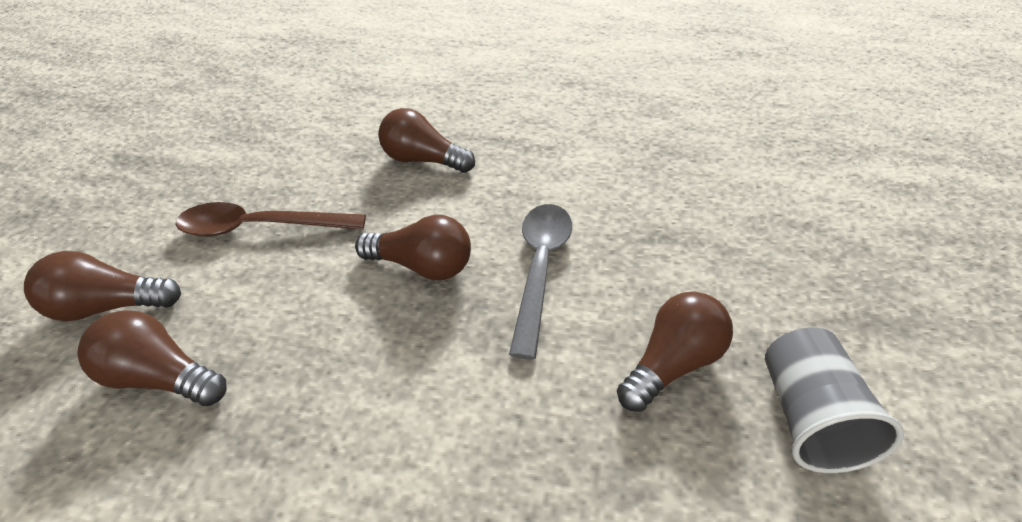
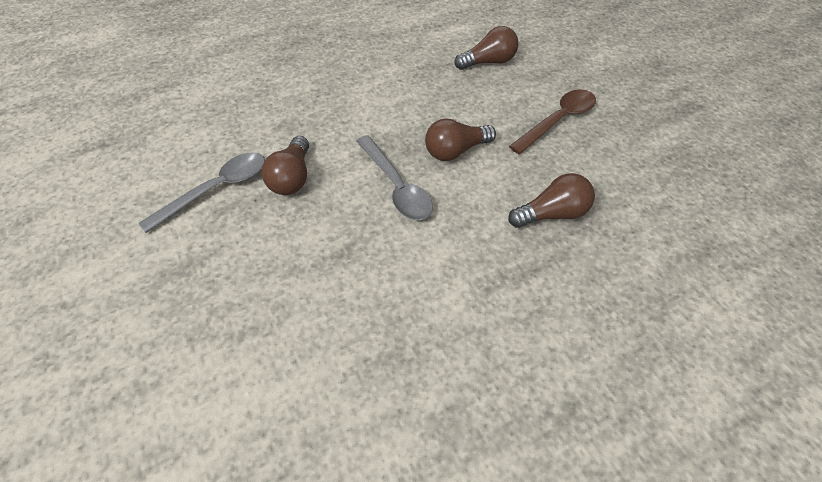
camera: 140 degrees right, 10 degrees up
brown light bulb [24,251,181,321] -> none
grey cup [765,328,904,473] -> grey spoon [139,152,265,233]

